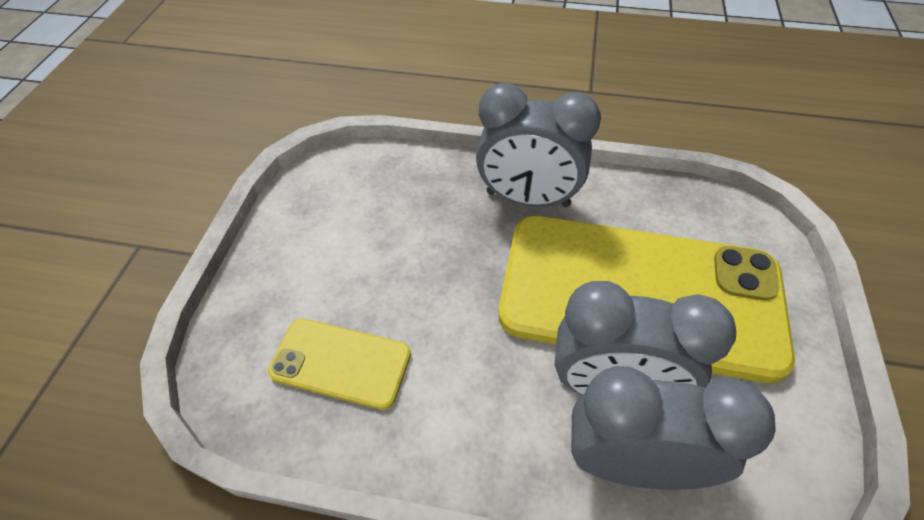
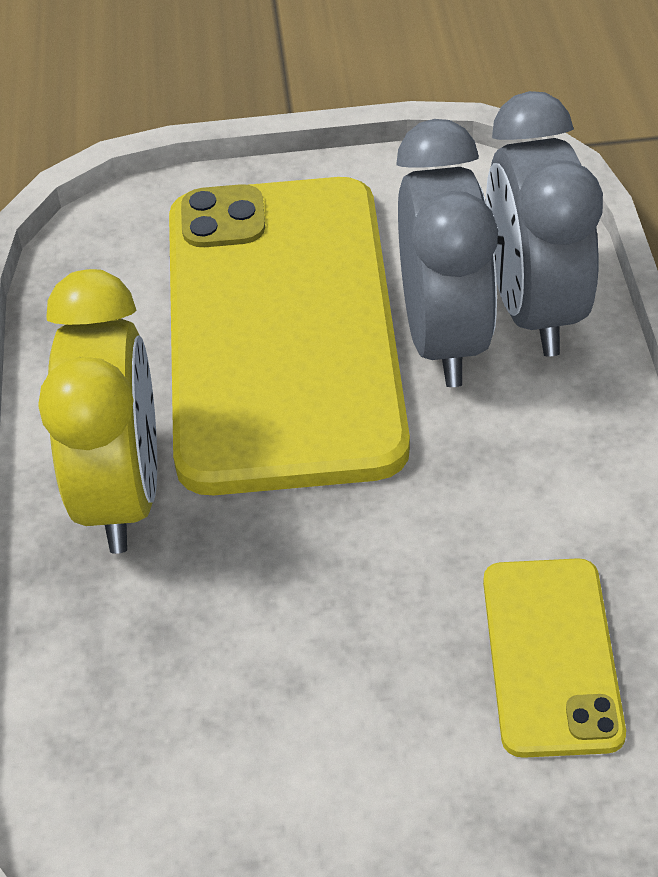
camera: 105 degrees left, 5 degrees down
grey clock [476,83,601,207] -> yellow clock [38,269,157,554]

